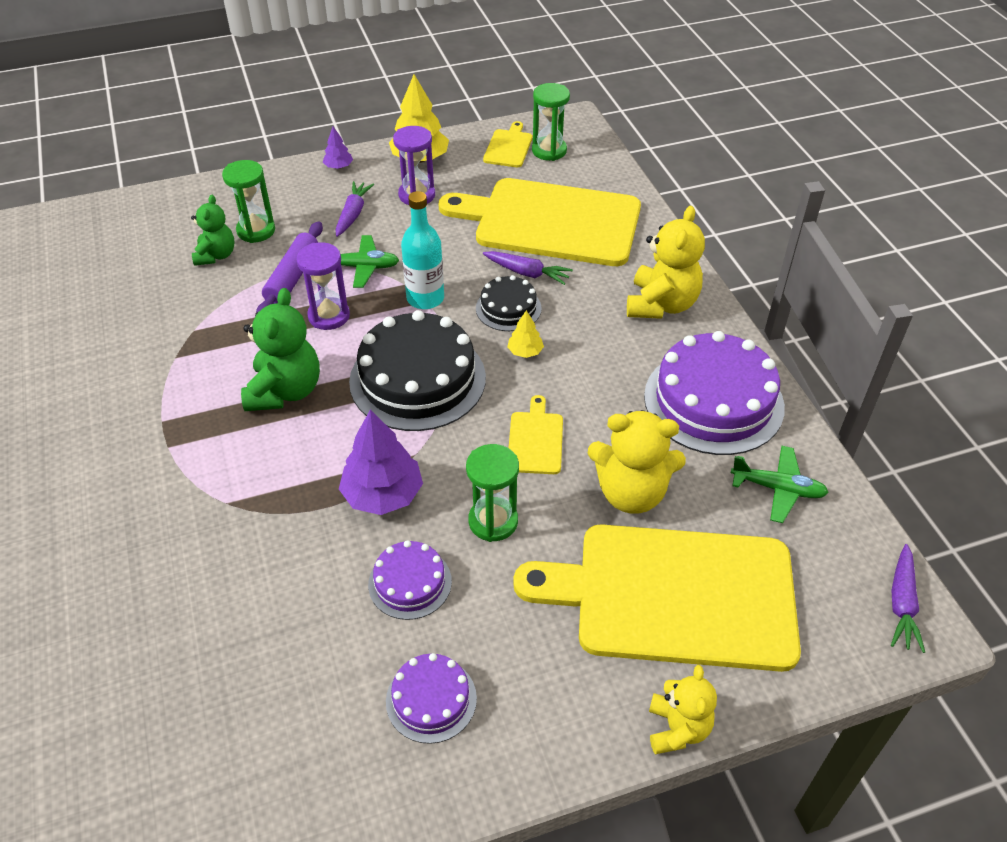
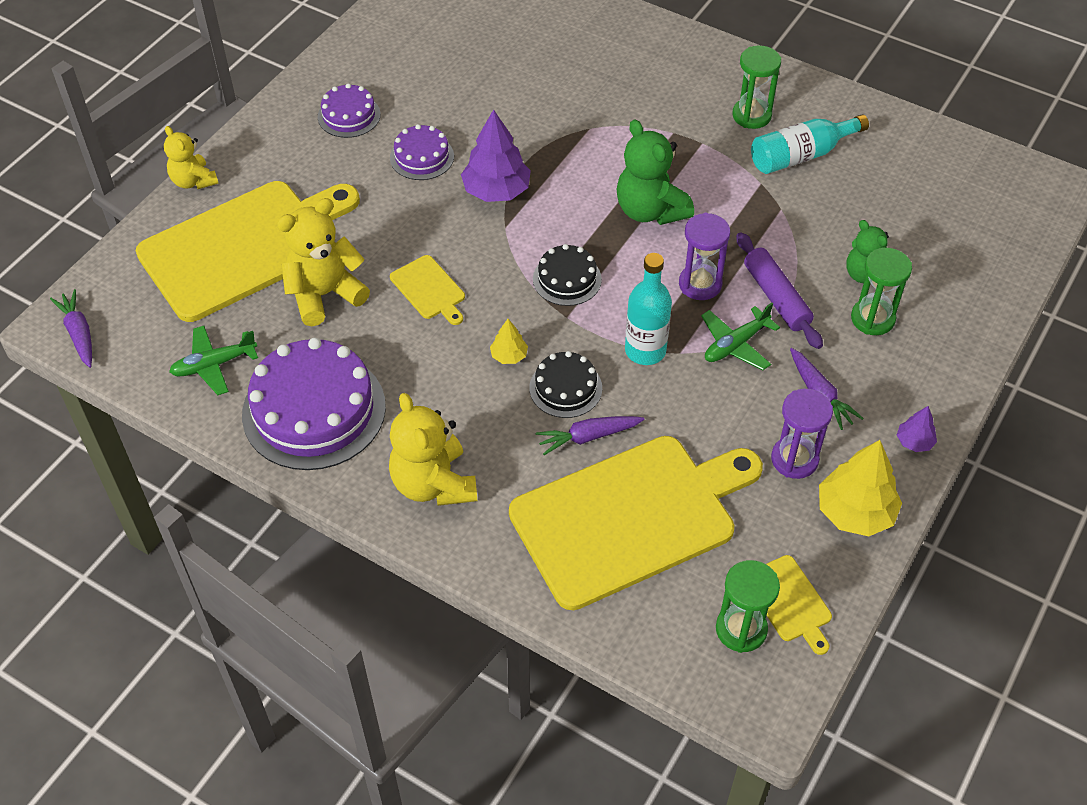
camera: 140 degrees right, 5 degrees up
black cake [349,310,486,431] -> black cake [533,244,602,306], size x0.52
green hourglass [466,444,519,542] -> green hourglass moved to [732,45,781,129]
none -> turquoise bottle [751,114,869,174]

